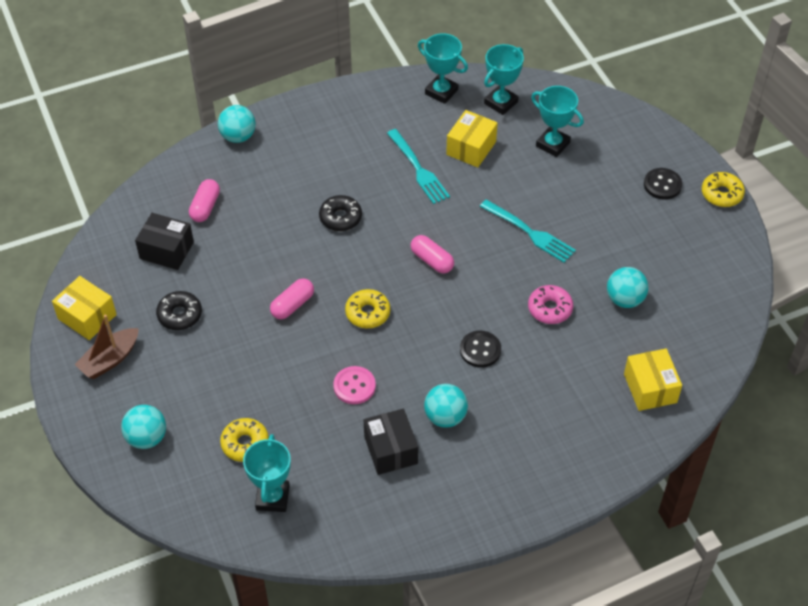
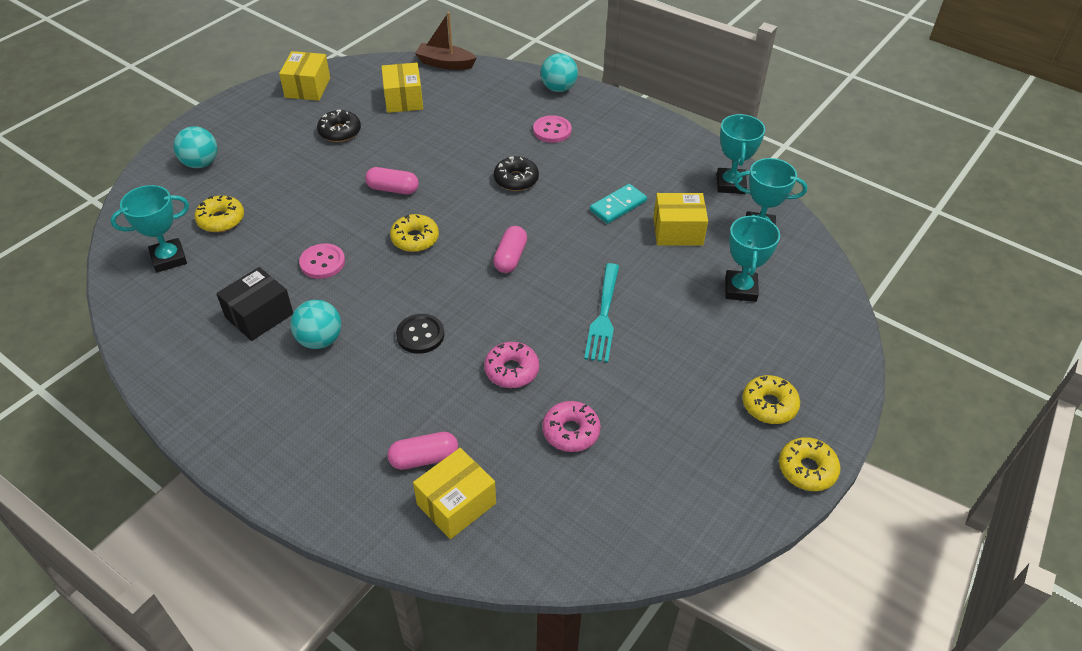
camera: 60 degrees right, 5 degrees down
brown boat [74,315,139,379] -> brown boat moved to [415,12,477,70]
black box [135,213,194,270] -> yellow box [381,63,423,113]
pink capsule [189,179,220,222] -> pink capsule moved to [388,432,458,470]
turquoise fork [387,129,450,204] -> turquoise domino [590,184,647,224]
turquoise ball [607,267,649,308] -> pink donut [542,401,601,452]
black button [644,168,682,200] -> yellow donut [742,375,800,424]
none -> pink button [533,115,572,143]

